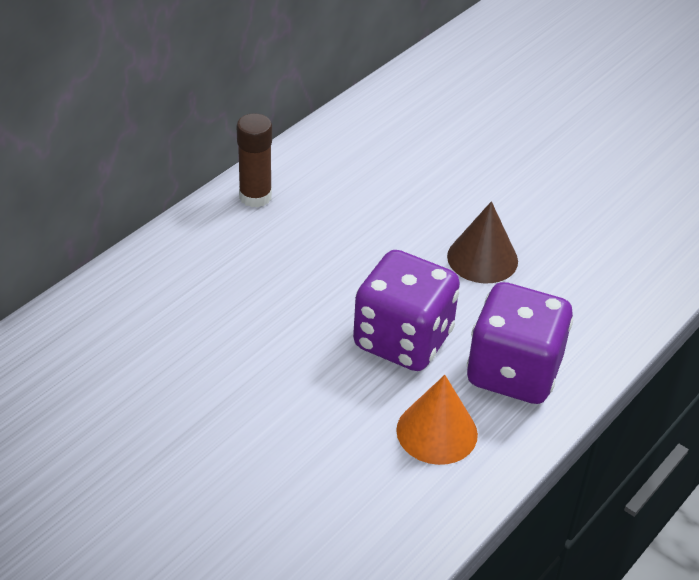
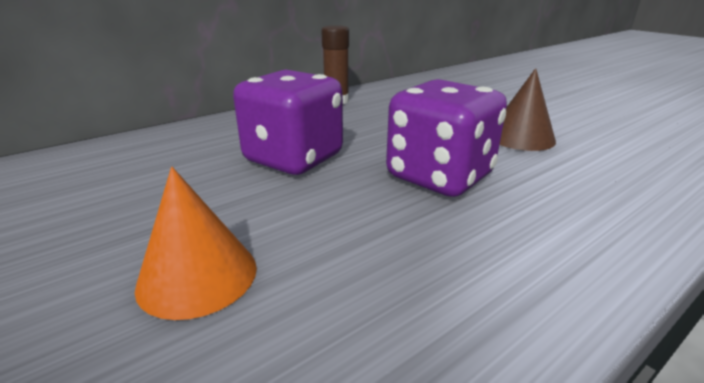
camera: 15 degrees right, 15 degrees down
orange cone [396,375,478,465] -> orange cone moved to [135,167,257,320]
purple dice [467,282,573,404] -> purple dice moved to [233,69,343,175]

